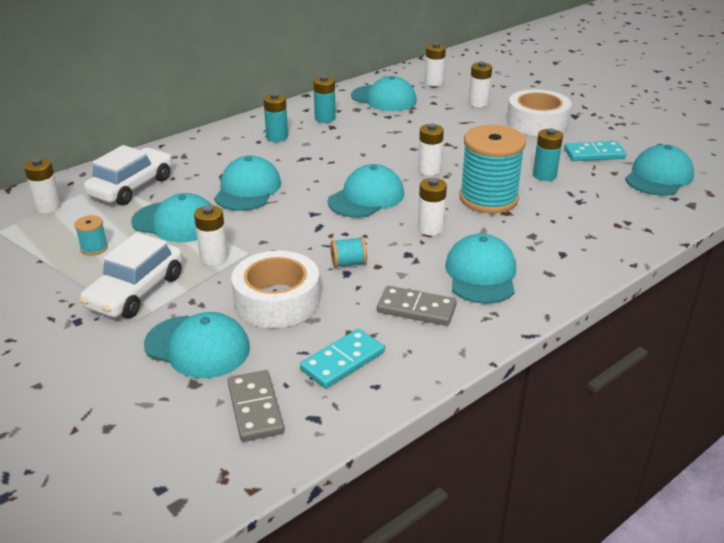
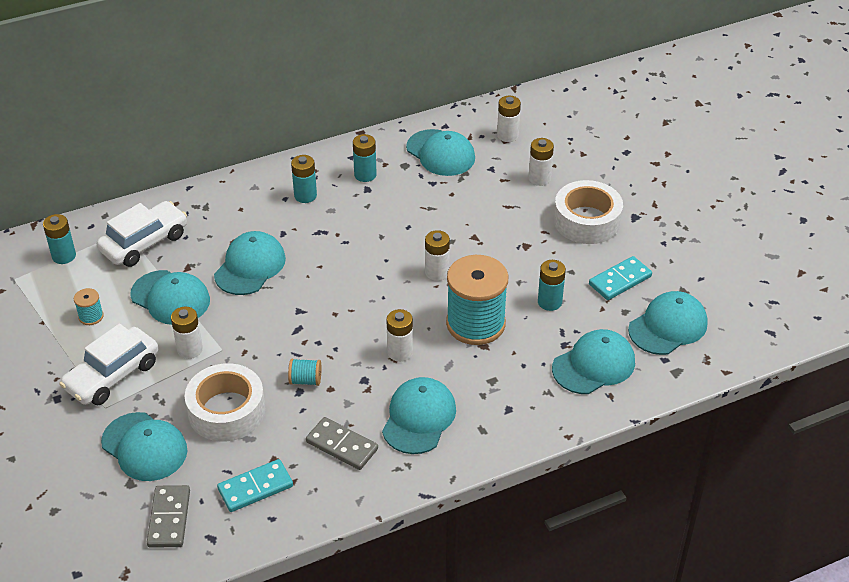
camera: 15 degrees right, 10 degrees up
white battery [24,158,61,214] -> turquoise battery [43,214,76,264]
turquoise cap [328,164,404,218] -> turquoise cap moved to [552,329,635,394]
turquoise domino [564,141,626,161] -> turquoise domino turned 45 degrees counterclockwise [589,256,652,300]

